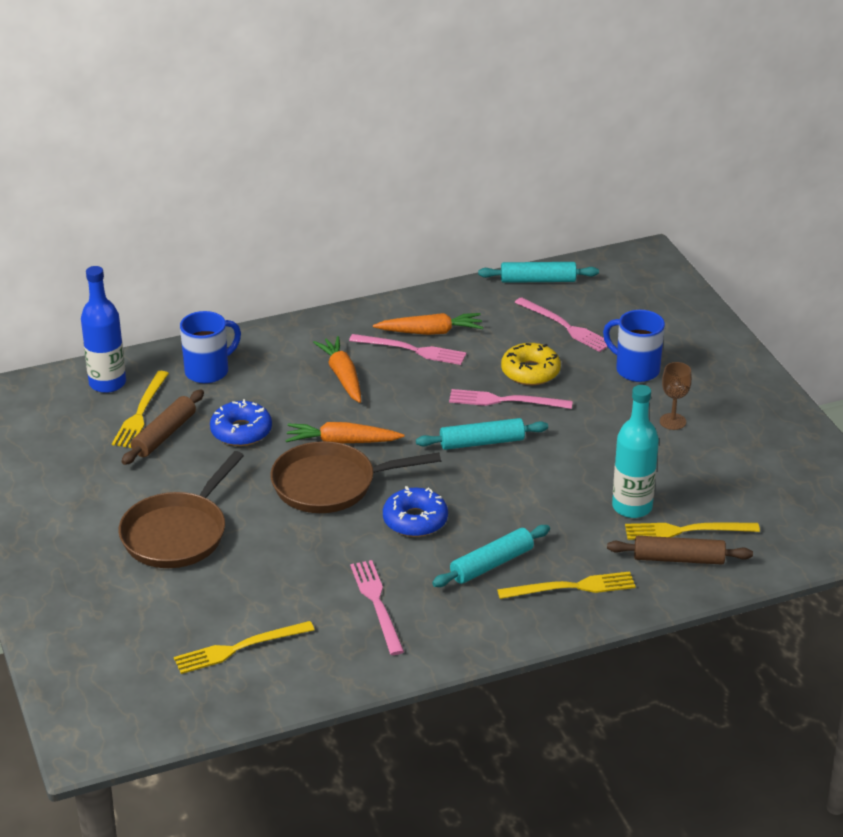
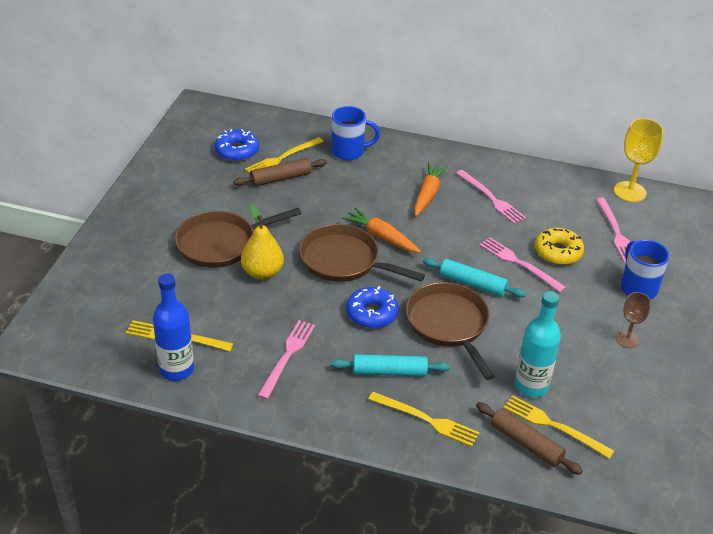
camera: 35 degrees right, 5 degrees up
blue bottle [81,266,126,393] -> blue bottle moved to [153,274,194,381]
blue donut [210,399,272,446] -> blue donut moved to [215,129,259,161]
orange carrot [373,313,484,335] -> none
turquoise rolling pin [478,262,599,283] -> yellow goblet [614,118,664,202]
none -> yellow pear [241,204,284,280]
none -> brown pan [406,282,495,380]

